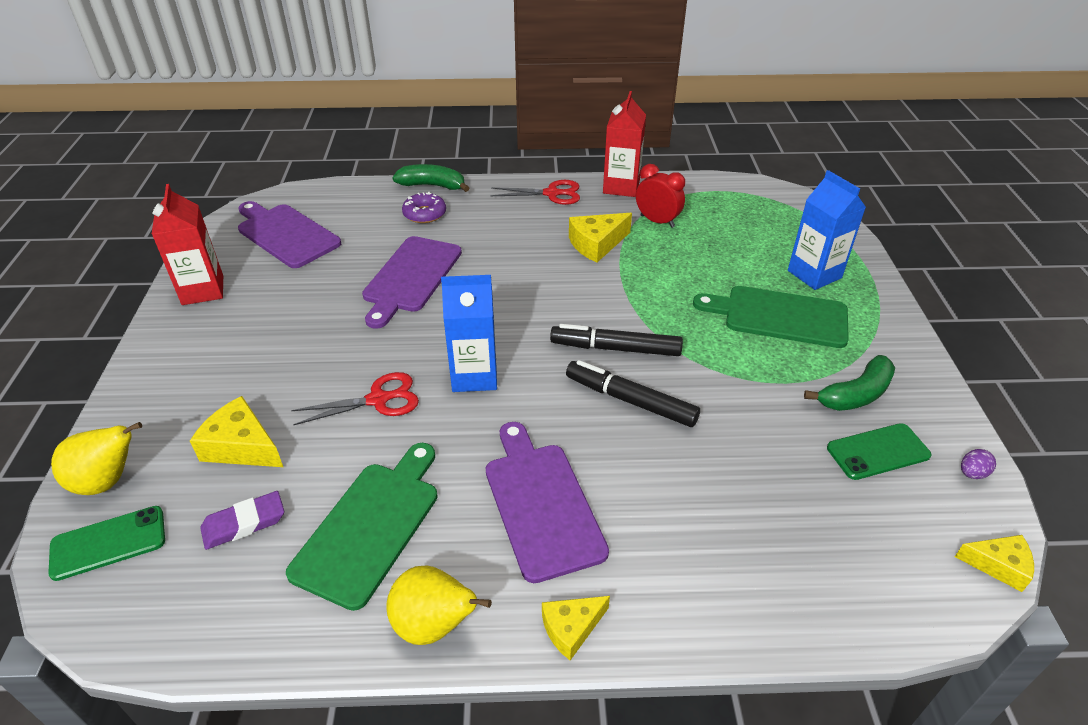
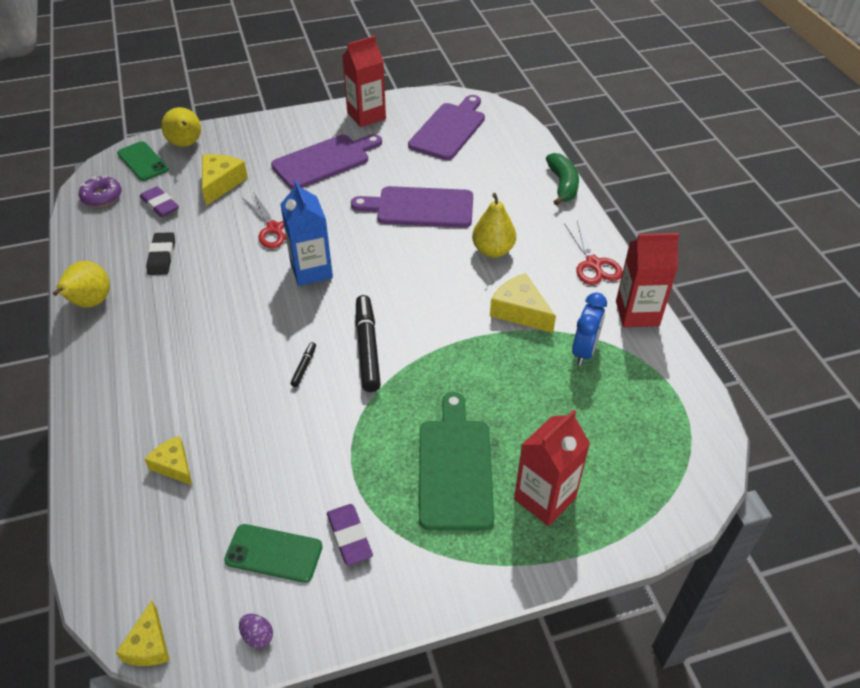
camera: 75 degrees right, 5 degrees up
green cutting board [286,443,438,611] -> black eraser [146,232,175,275]
purple donut [402,192,446,223] -> purple donut moved to [79,175,122,207]
purple cutting board [486,422,609,583] -> purple cutting board moved to [271,134,382,189]
yellow cheese [542,596,610,660] -> yellow cheese moved to [144,436,192,485]
black marker [566,360,700,427] -> black marker [290,342,316,387], size x0.46
red clock [636,164,685,228] -> blue clock [572,292,607,366]
blue carton [788,170,866,290] -> red carton [514,410,590,526]
green banana [804,355,895,411] -> purple eraser [327,504,373,566]
green phone [827,423,931,480] -> green phone turned 45 degrees counterclockwise [224,524,322,583]
none -> yellow pear [472,193,516,258]

